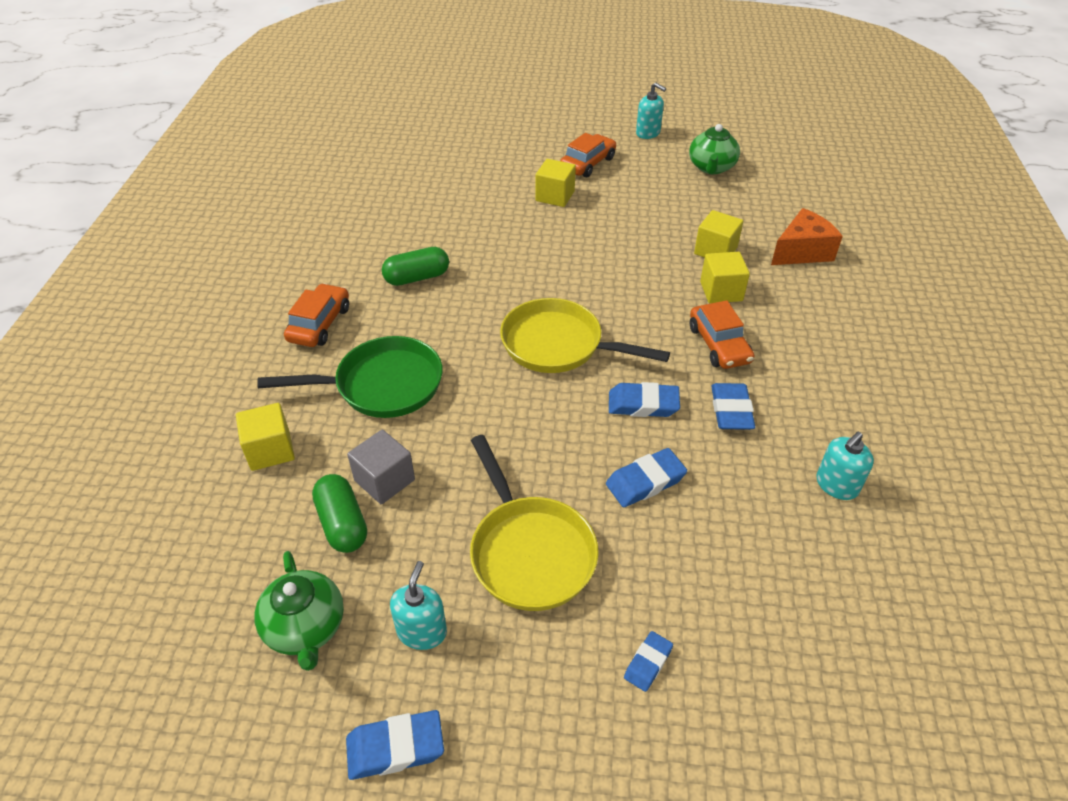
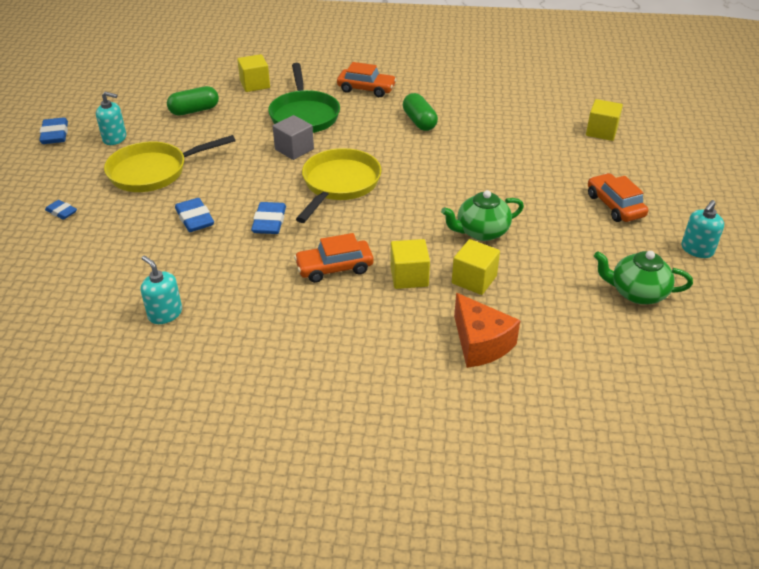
camera: 90 degrees right, 5 degrees down
green teapot [254,551,344,671] -> green teapot moved to [441,190,524,241]
grey cube [347,429,415,504] -> grey cube moved to [273,115,314,160]
yellow cube [536,159,576,207] -> yellow cube moved to [586,99,623,141]
orange car [560,133,616,177] -> orange car turned 150 degrees counterclockwise [588,173,648,222]
blue eraser [711,383,755,430] -> none

